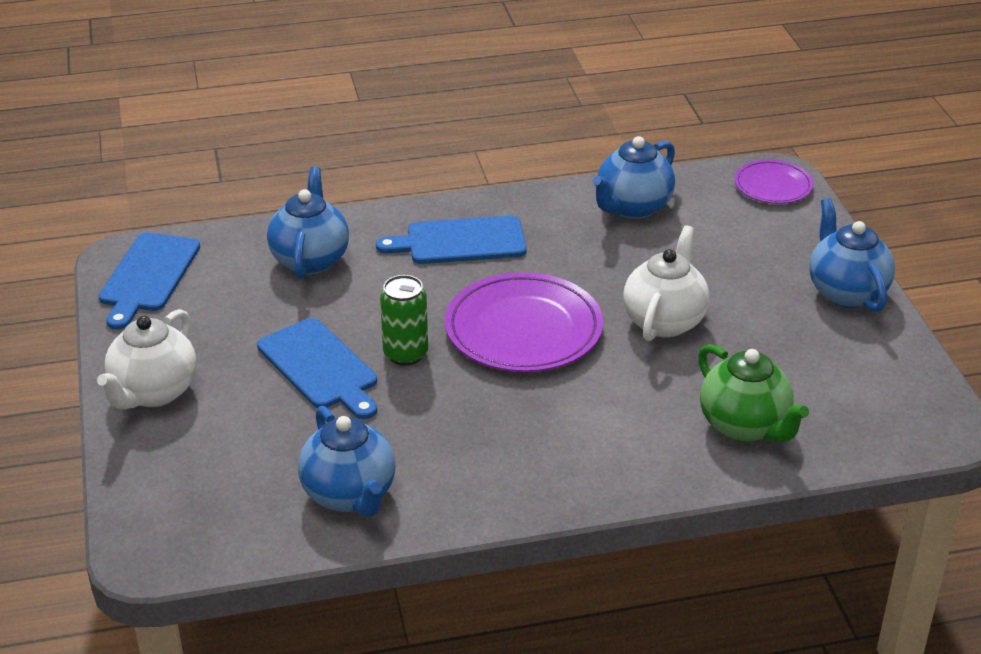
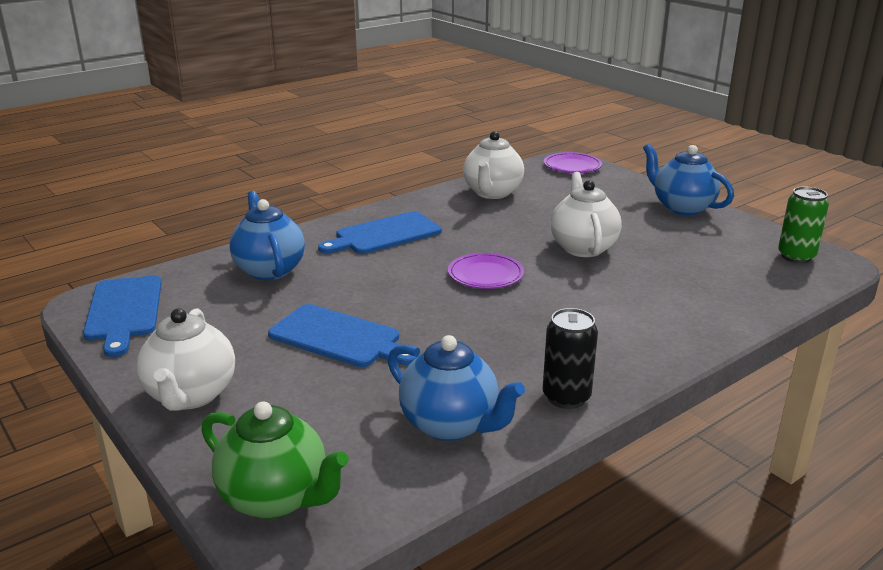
camera: 25 degrees left, 10 degrees down
green can [380,275,428,366] -> green can moved to [778,186,829,263]
purple plate [445,272,603,372] -> purple plate [448,253,524,289], size x0.56
blue teapot [593,136,675,219] -> white teapot [463,131,524,199]
green teapot [698,344,809,442] -> green teapot moved to [201,402,349,519]
none -> black can [543,308,598,409]

